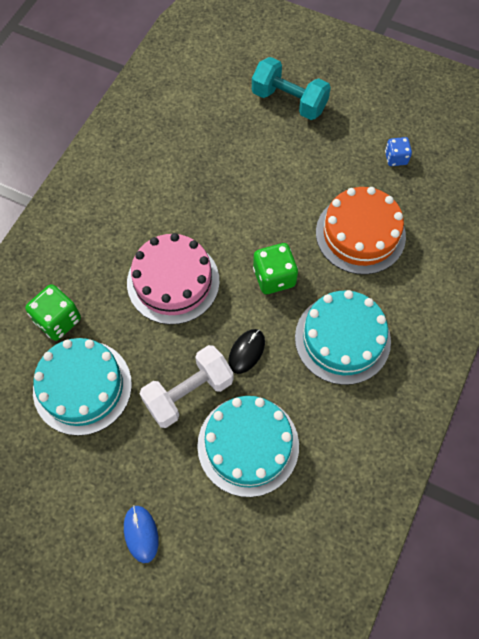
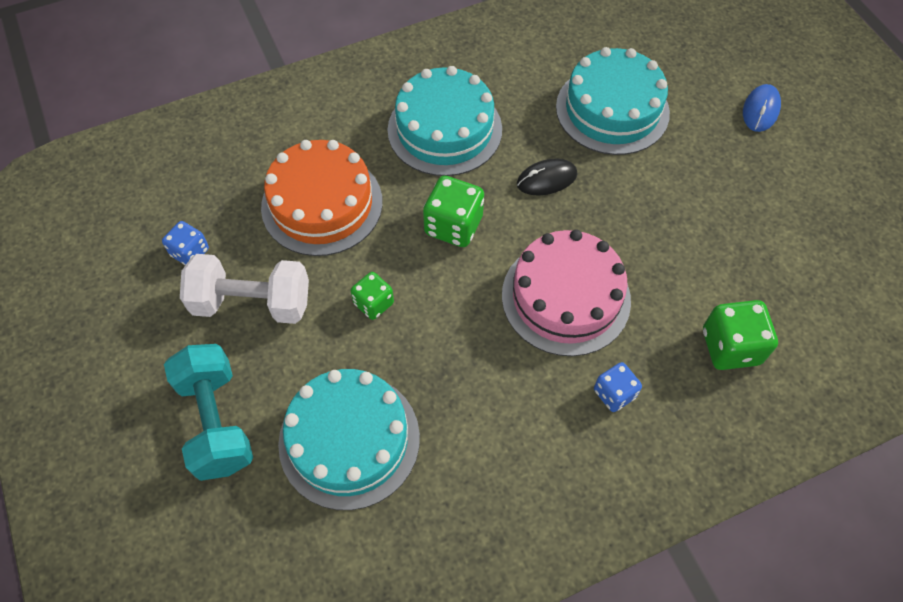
camera: 140 degrees left, 5 degrees down
turquoise cake [33,338,132,436] -> turquoise cake moved to [278,369,420,510]
white dumbbell [140,345,233,428] -> white dumbbell moved to [180,254,309,324]
none -> green dice [351,272,394,320]
none -> blue dice [594,362,642,412]

